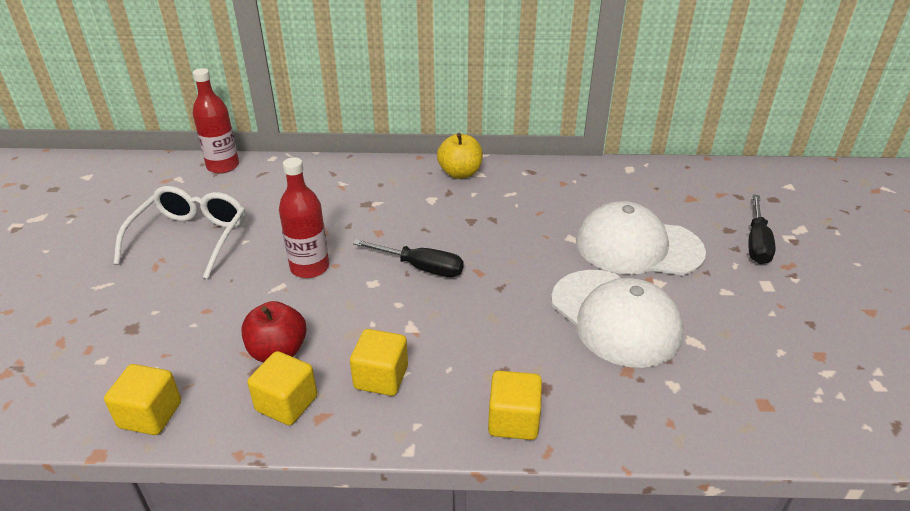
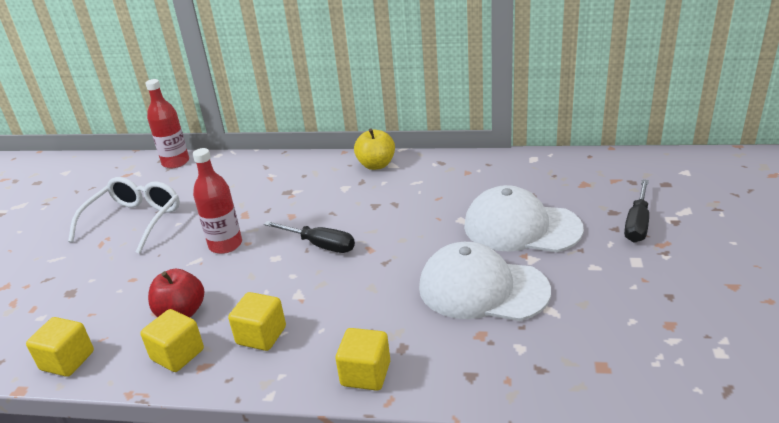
camera: 10 degrees right, 5 degrees down
white cap [551,270,684,368] -> white cap turned 135 degrees clockwise [419,242,551,321]

